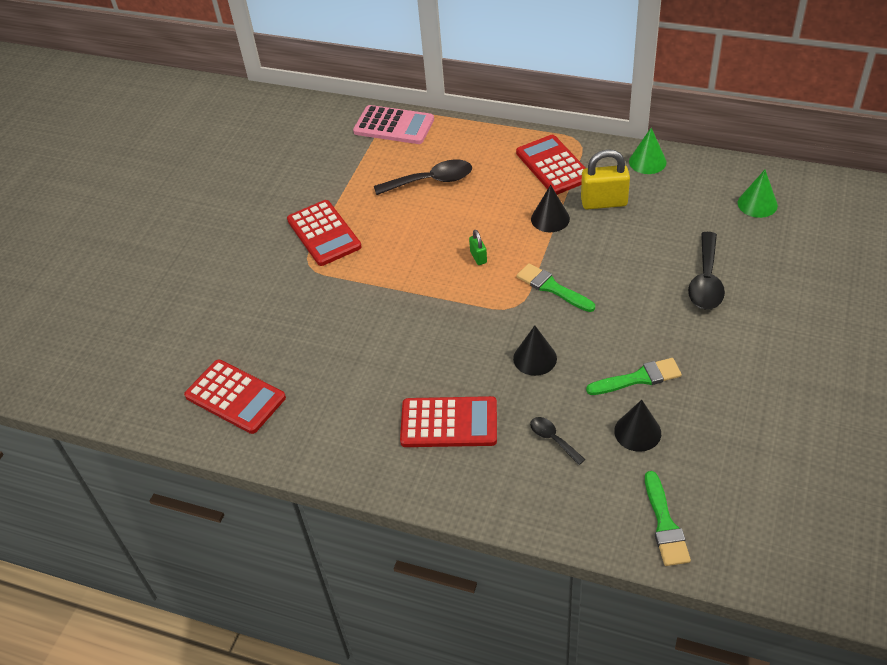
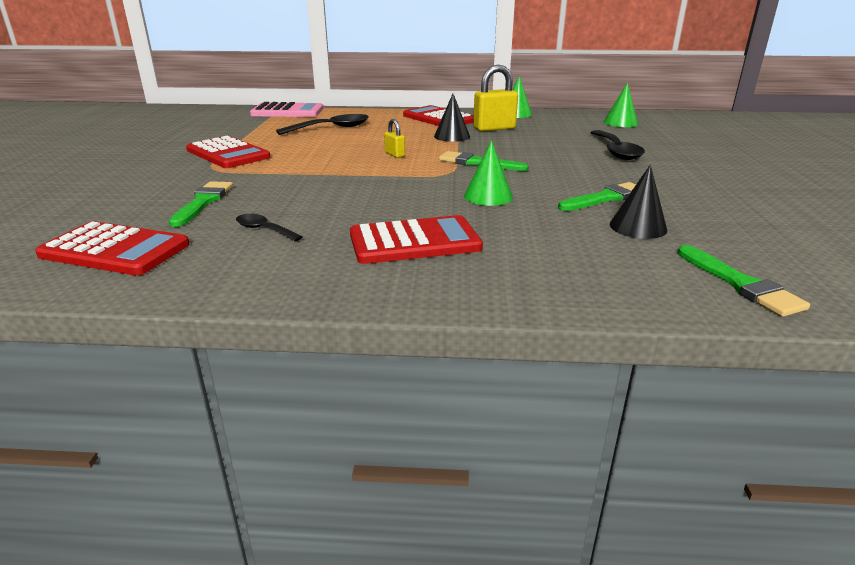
camera: 20 degrees left, 20 degrees down
green padlock [469,230,487,265] -> yellow padlock [384,119,405,158]
black cone [513,326,557,376] -> green cone [464,140,513,206]
black spoon [530,417,586,465] -> black spoon moved to [236,214,303,242]
none -> green brush [169,181,233,227]

